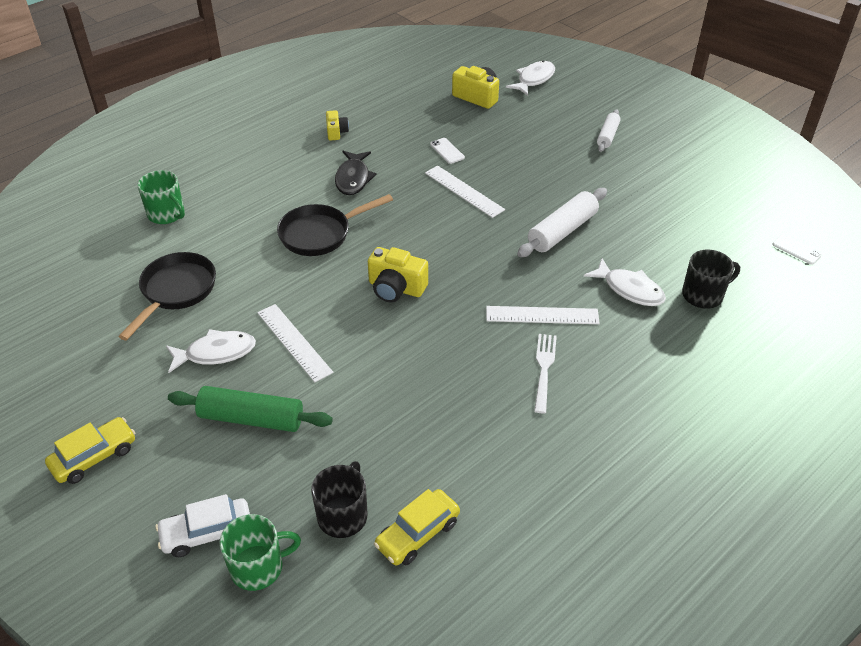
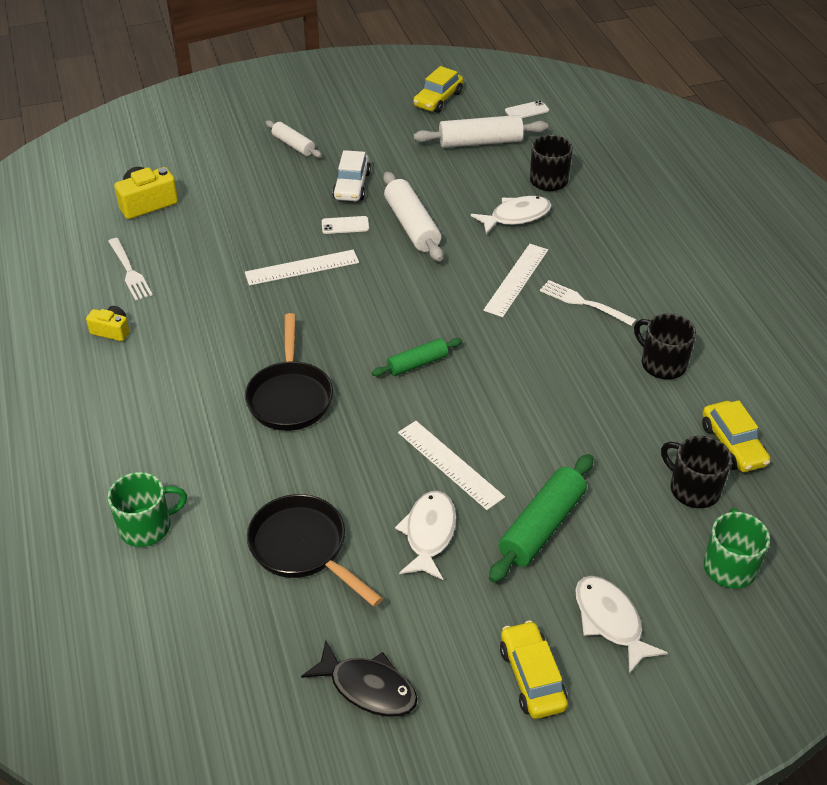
camera: 65 degrees left, 0 degrees up
white car [155,494,250,557] -> white car moved to [332,150,371,201]
white ruler [257,304,333,382] -> white ruler turned 60 degrees clockwise [398,421,505,510]
black fish [335,151,377,195] -> black fish moved to [301,640,418,717]
yellow camera [368,247,428,303] -> green rolling pin [372,338,462,376]
white phone [430,138,465,164] -> white phone moved to [322,216,369,234]
white fish [506,61,555,96] -> white fish moved to [575,576,668,674]
none -> white fork [108,238,153,301]
none -> yellow car [413,66,463,113]
none -> white rolling pin [414,115,548,148]
none -> black mug [634,313,696,379]

